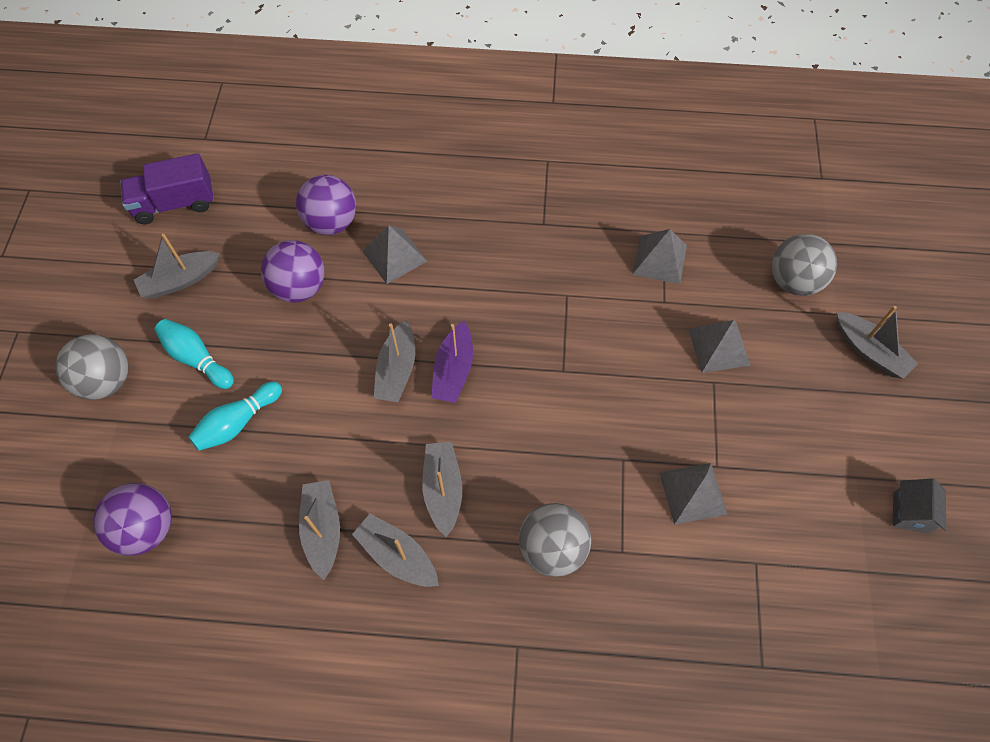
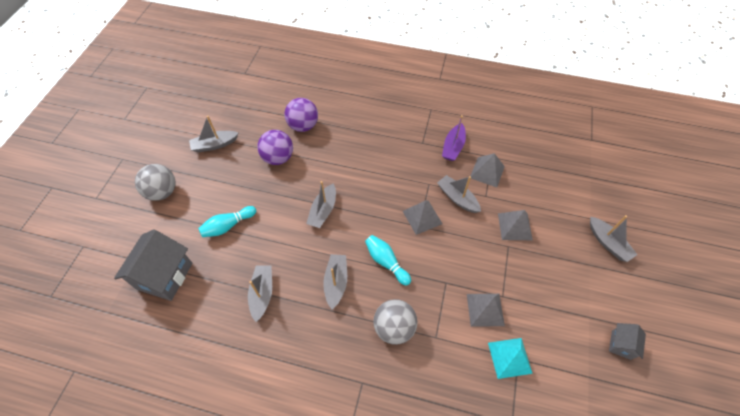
camera: 10 degrees right, 5 degrees down
purple ball [93,483,172,556] -> grey house [114,229,192,301]
purple truck [120,153,214,225] -> none
turquoise bowling pin [155,319,234,389] -> turquoise bowling pin moved to [365,235,411,285]
grey boat [352,513,439,587] -> grey boat moved to [437,175,481,213]
grey pyramid [363,225,427,284] -> grey pyramid moved to [403,200,443,235]
purple boat [431,321,473,403] -> purple boat moved to [442,115,466,161]
grey ball [771,234,837,296] -> none
none -> turquoise pyramid [488,338,533,379]

